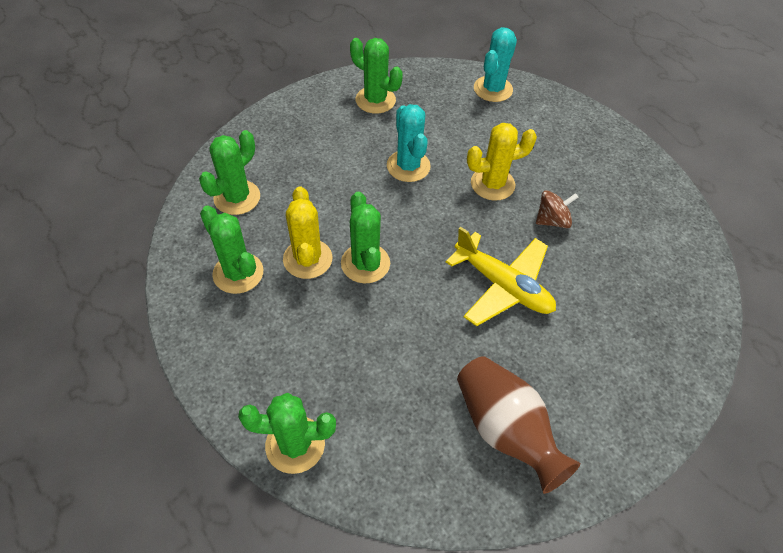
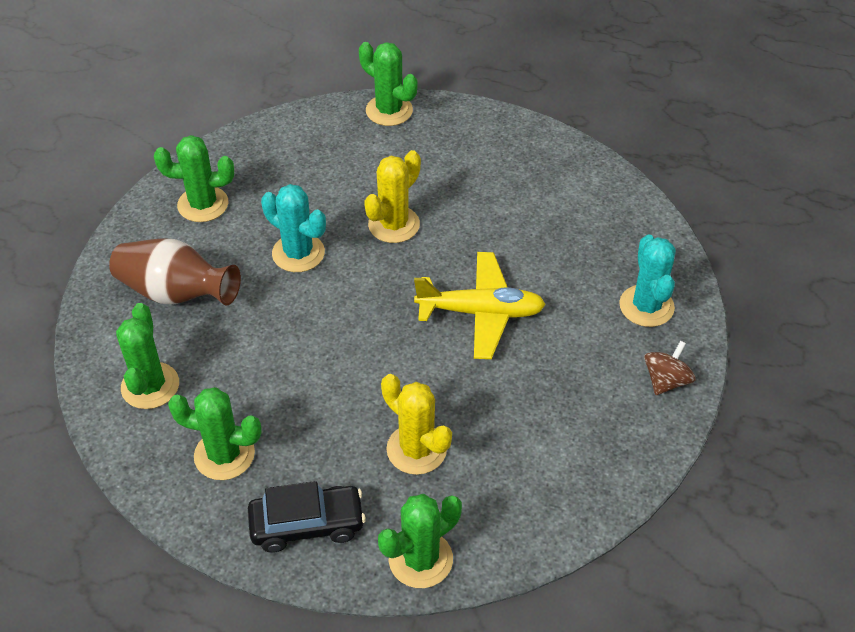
camera: 35 degrees left, 5 degrees down
yellow cactus [283,186,332,279] -> yellow cactus moved to [381,374,452,475]
green cactus [341,191,390,284] -> green cactus moved to [359,42,418,126]
brown vase [457,356,580,494] -> brown vase moved to [109,238,241,306]
turquoise cactus [474,27,517,102] -> turquoise cactus moved to [619,234,676,327]
brown spinning top [536,190,578,228] -> brown spinning top moved to [644,341,696,395]
none -> black car [248,481,366,553]

